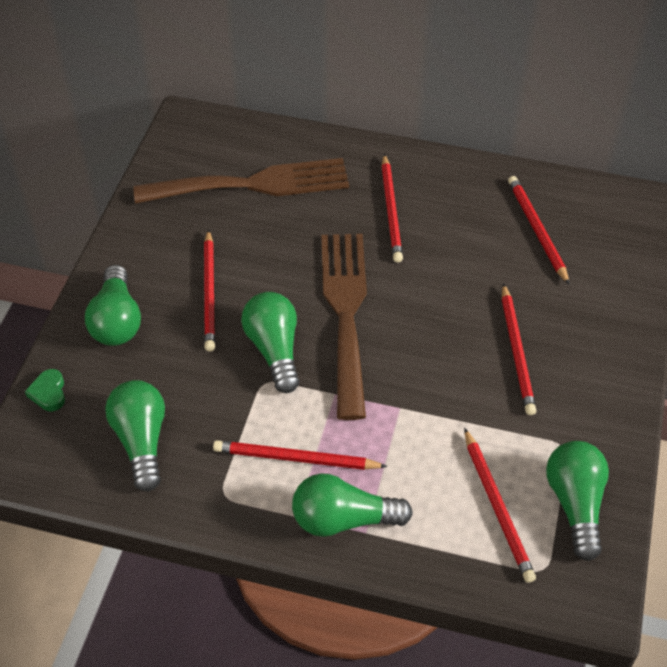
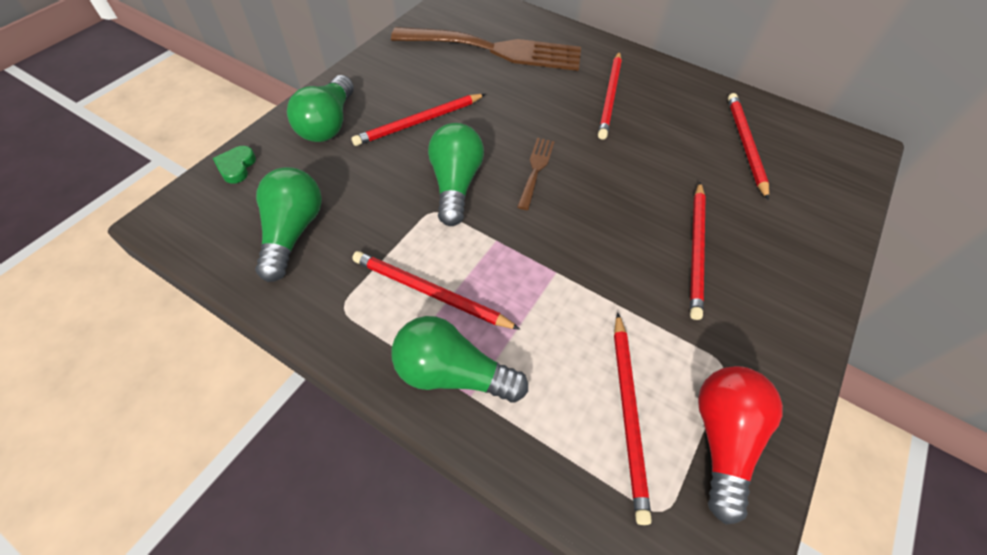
camera: 15 degrees right, 5 degrees up
red pencil [204,229,215,351] -> red pencil turned 45 degrees clockwise [351,94,485,146]
brown fork [321,234,367,420] -> brown fork [517,138,555,210], size x0.43
green light bulb [546,441,609,561] -> red light bulb [698,366,783,524]

